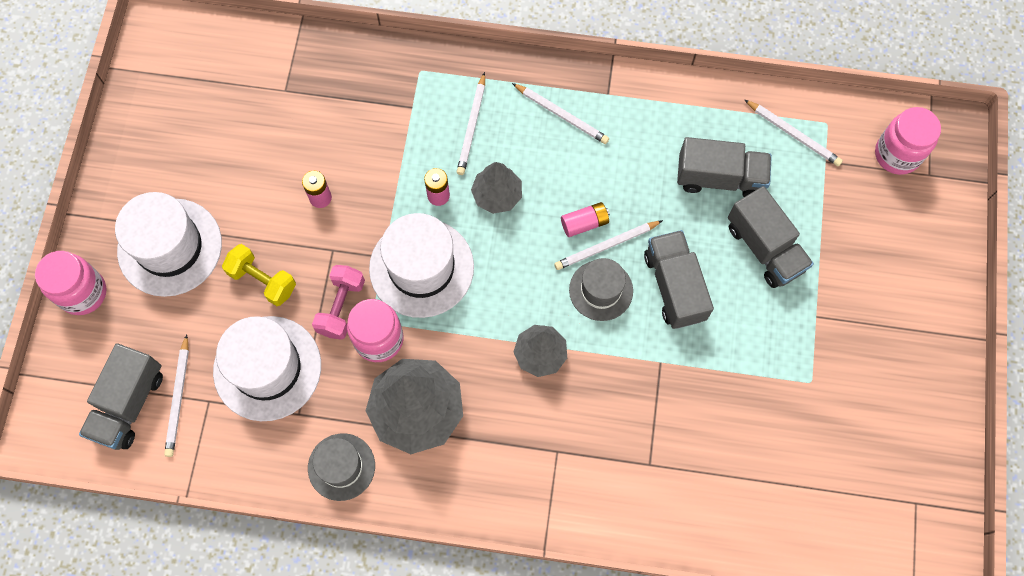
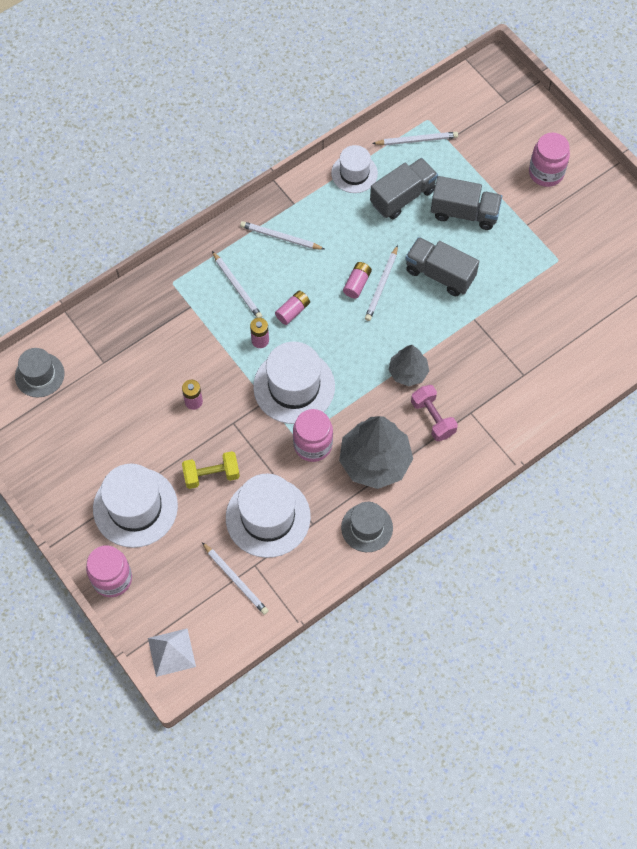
camera: 45 degrees left, 5 degrees down
grey truck [79,343,163,450] -> none
pink dumbbell [312,265,365,340] -> pink dumbbell moved to [411,385,458,441]
grey tree [471,162,522,214] -> pink battery [275,291,310,325]
white pencil [512,83,609,144] -> white pencil turned 150 degrees counterclockwise [240,221,325,250]
grey hat [569,258,633,321] -> grey hat moved to [15,348,65,397]
pink jar [875,107,941,175] -> pink jar moved to [529,133,570,187]
none -> white pyramid [148,629,196,677]
none -> white hat [331,145,378,193]

